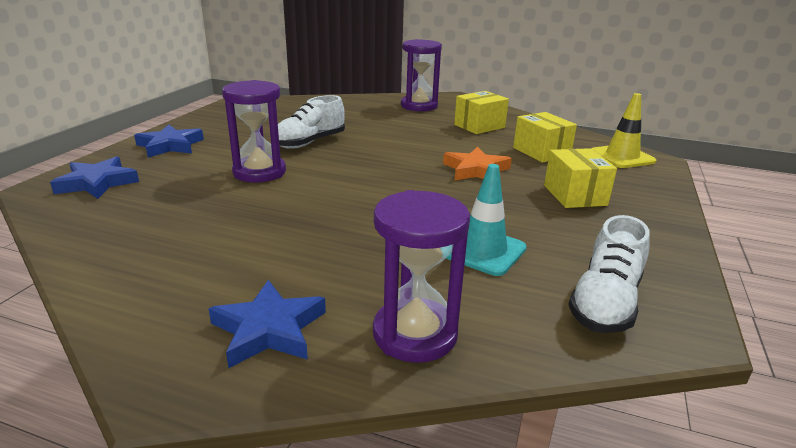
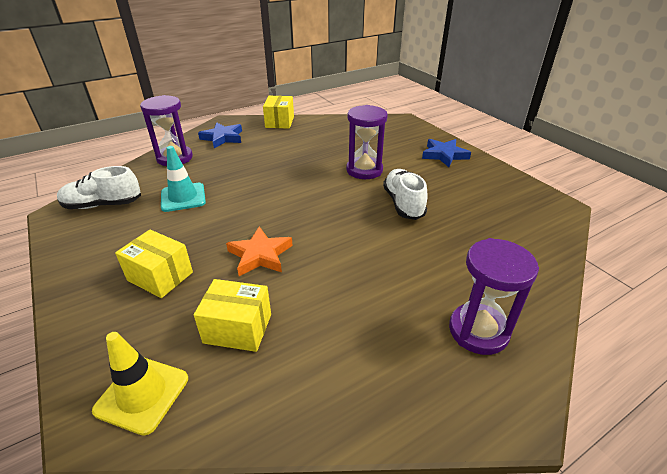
camera: 130 degrees right, 10 degrees up
blue star [50,156,139,199] -> none
yellow box [454,91,509,134] -> yellow box moved to [263,96,294,129]
white shoe [568,215,650,333] -> white shoe turned 75 degrees counterclockwise [57,166,141,209]

